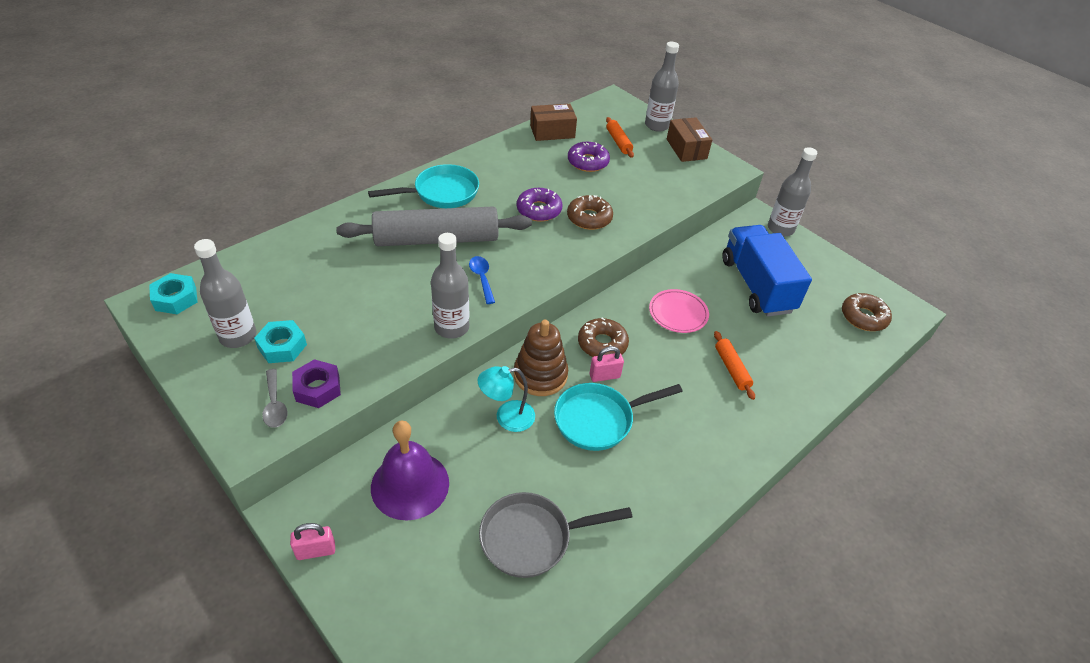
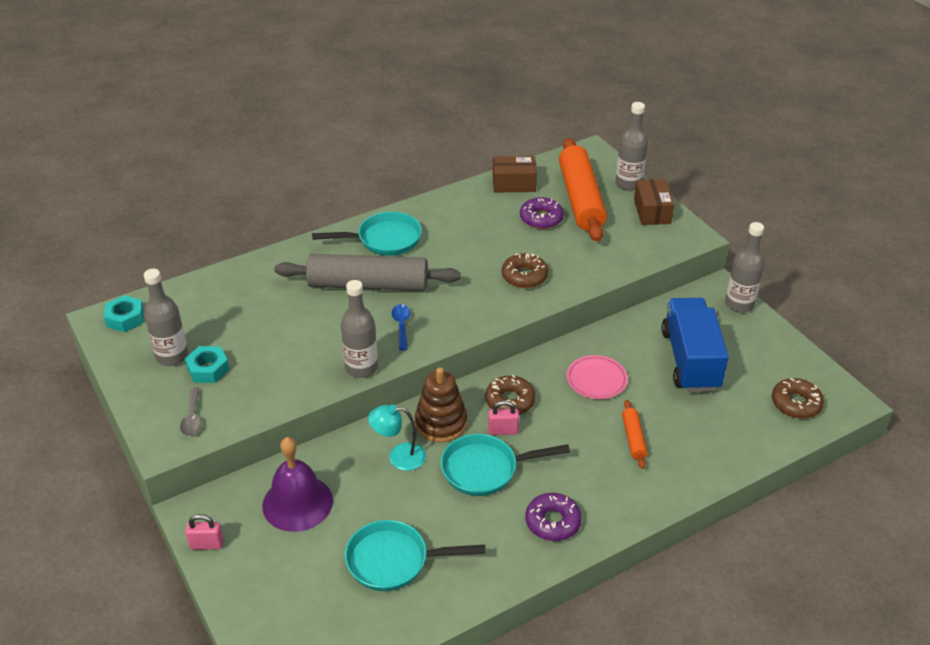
camera: 15 degrees right, 5 degrees down
purple nut [292,359,341,408] -> none
grey pan [479,492,633,578] -> turquoise pan [345,520,486,591]
purple donut [517,188,562,222] -> purple donut moved to [526,493,582,541]
orange rolling pin [606,117,634,158] -> orange rolling pin [559,138,607,242], size x2.29

